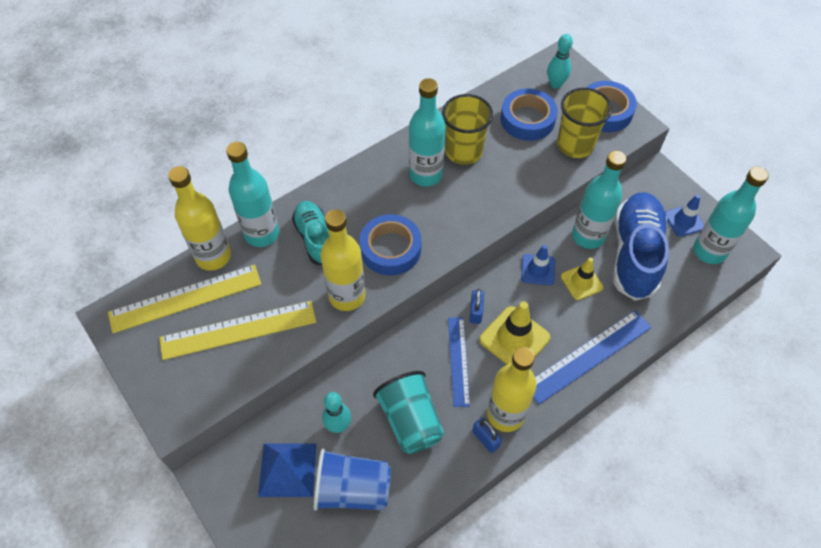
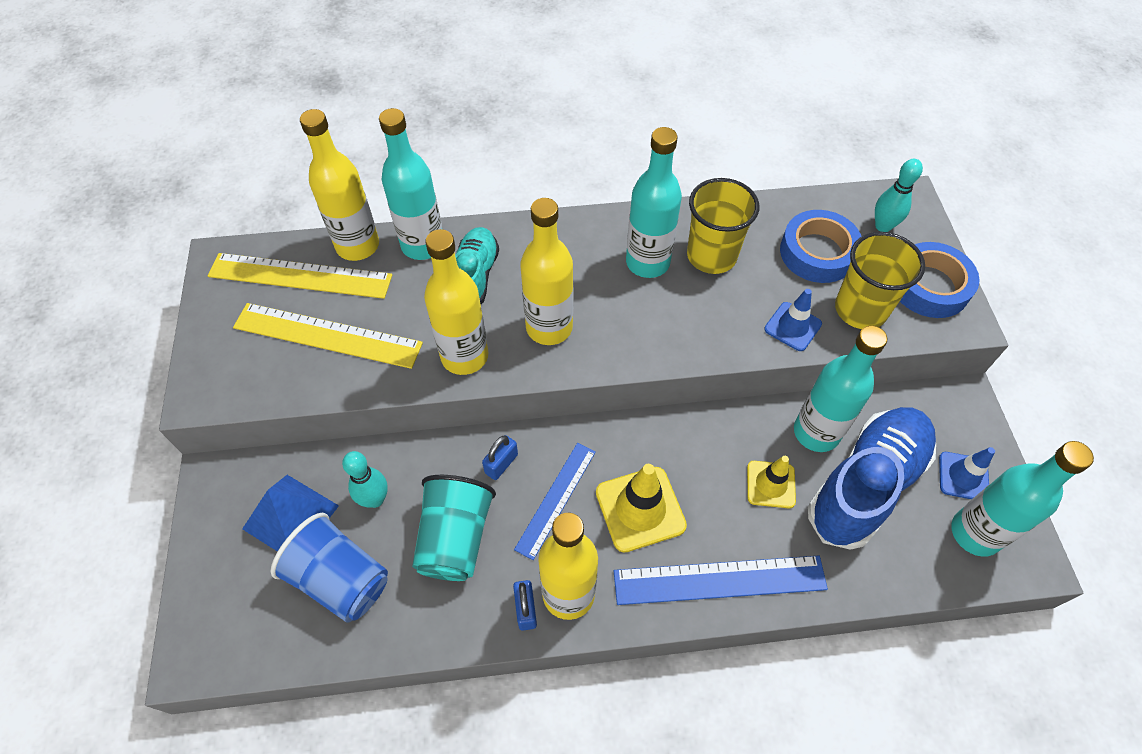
camera: 30 degrees right, 0 degrees up
blue tape [359,214,421,276] -> yellow bottle [520,198,573,345]
blue padlock [469,289,484,324] -> blue padlock moved to [482,435,518,480]
blue traffic cone [521,245,555,285] -> blue traffic cone moved to [764,289,822,351]

